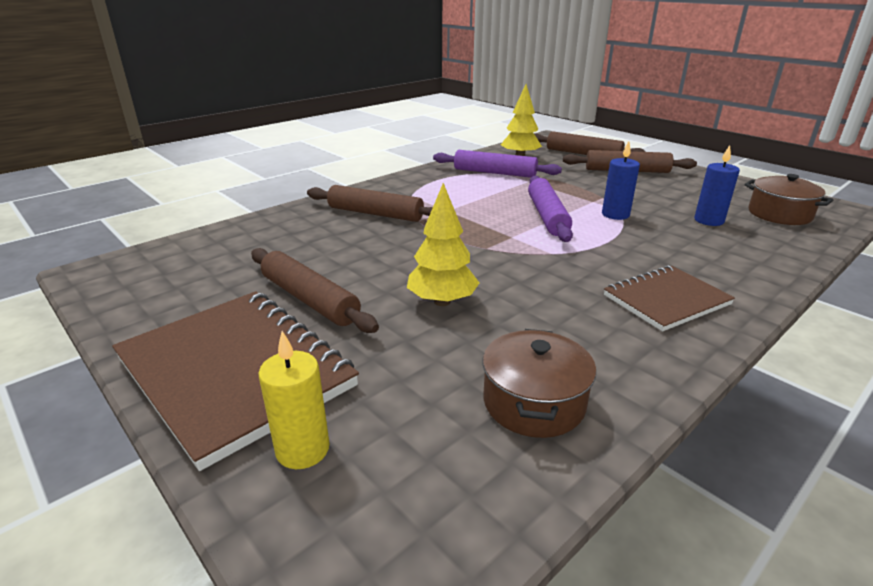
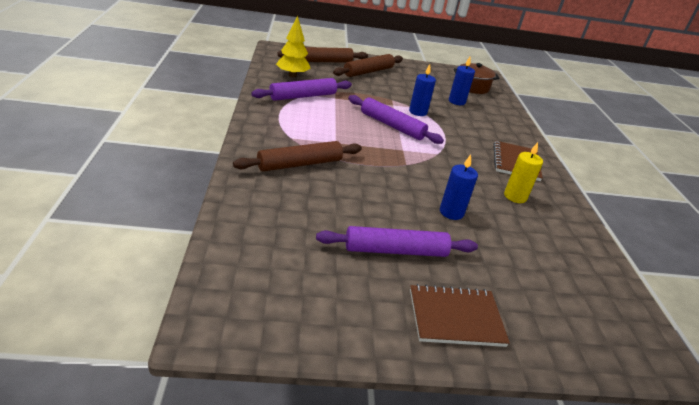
camera: 55 degrees left, 5 degrees up
brown notebook [112,291,359,471] -> brown notebook [410,284,510,347], size x0.59
brown rolling pin [251,248,379,333] -> purple rolling pin [316,226,478,257]
yellow candle [258,331,329,469] -> yellow candle moved to [504,142,543,203]
yellow tree [407,183,479,306] -> blue candle [440,154,478,220]
brown pot [483,329,596,438] -> none

